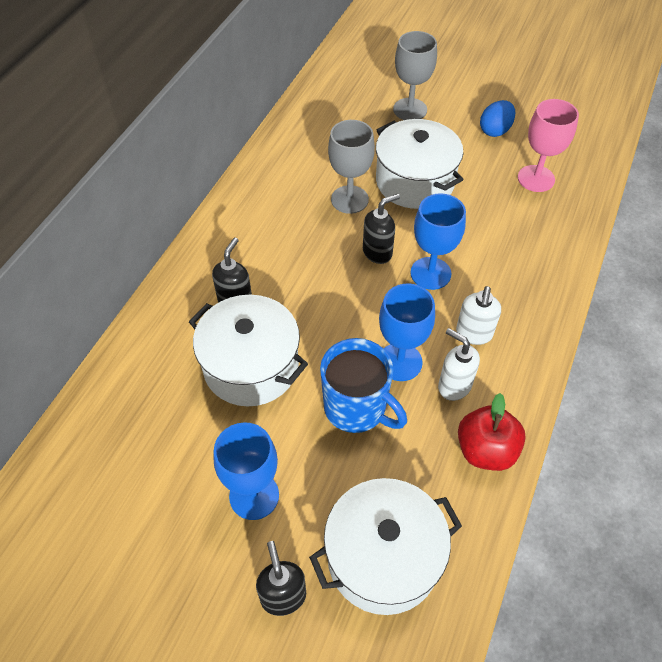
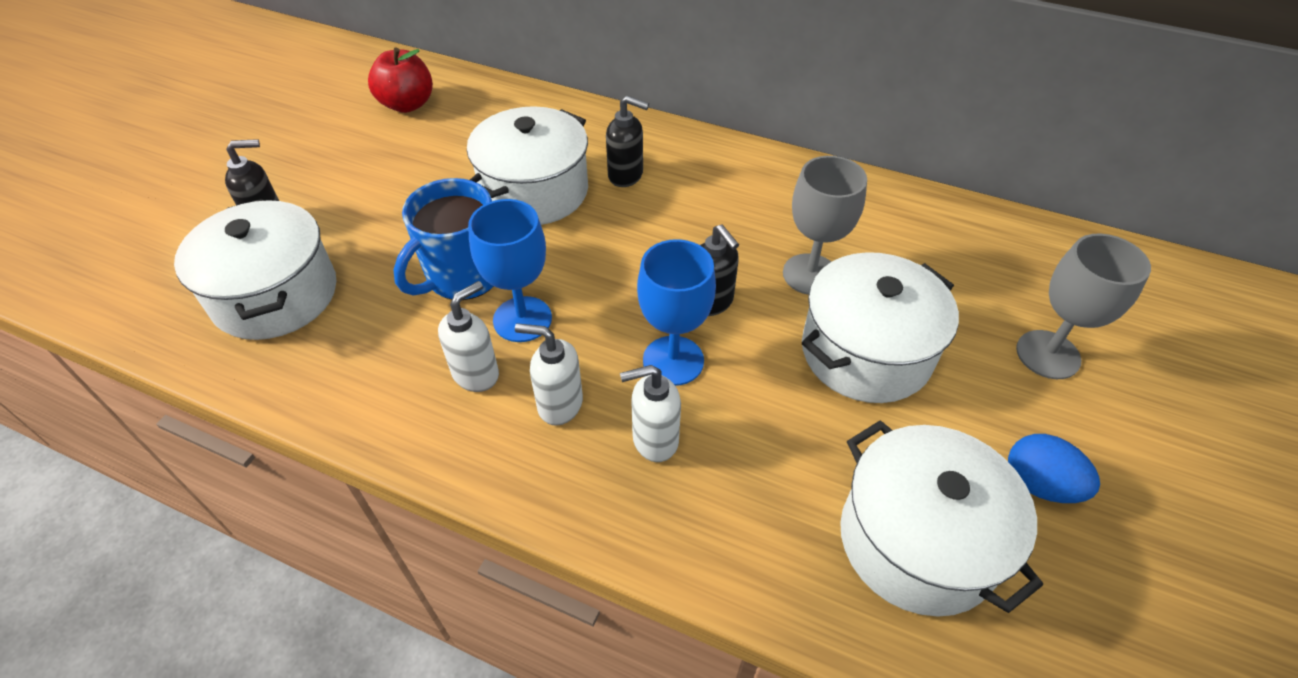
camera: 90 degrees right, 5 degrees down
blue goblet [213,422,279,520] -> none
red apple [458,393,526,471] -> red apple moved to [368,48,433,113]
pink goblet [518,99,579,192] -> white pot [840,420,1043,617]
none -> white soap dispenser [620,365,681,462]

